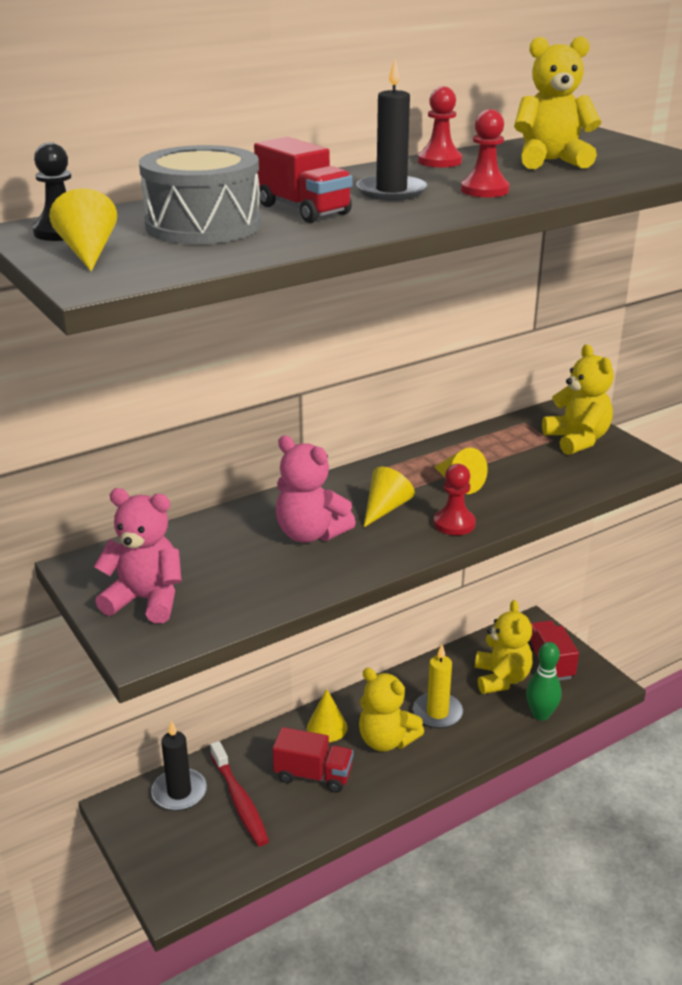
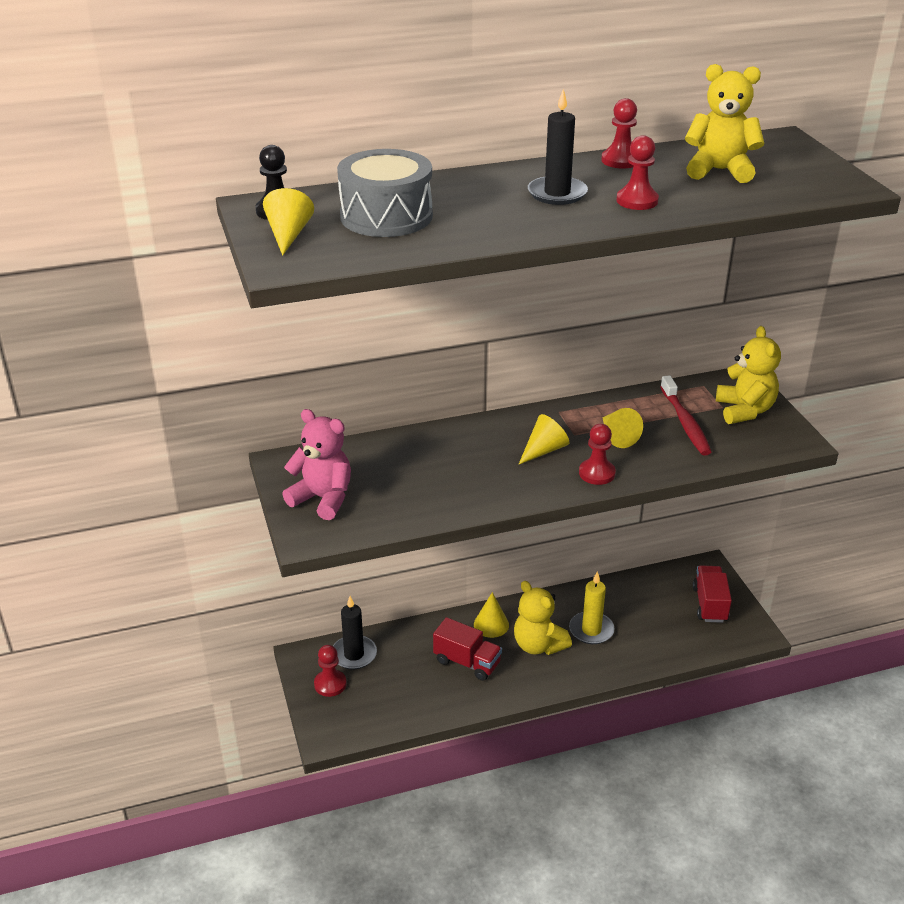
camera: 15 degrees right, 5 degrees up
red toothbrush [210,741,269,846] -> red toothbrush moved to [660,375,712,456]
red truck [254,137,352,223] -> none
pink teddy bear [276,436,356,543] -> none
yellow teddy bear [475,600,532,694] -> none
green bowling pin [526,642,562,721] -> none
none -> red pawn [314,645,347,697]

